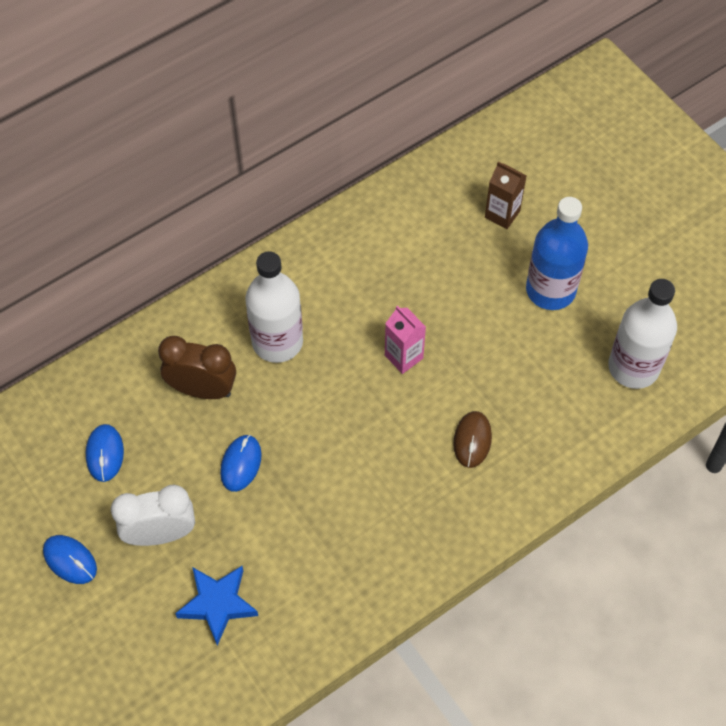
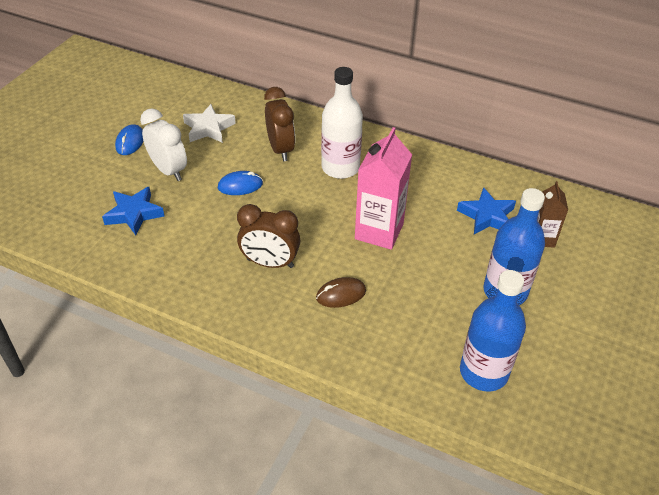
camera: 60 degrees right, 15 degrees down
blue mouse [86,424,124,482] -> white star [183,104,236,143]
pink carton [385,306,426,374] -> pink carton [355,127,412,250], size x1.74
white bottle [608,279,677,389] -> blue bottle [460,270,526,392]
none -> brown clock [237,204,301,268]
none -> blue star [457,187,516,234]

